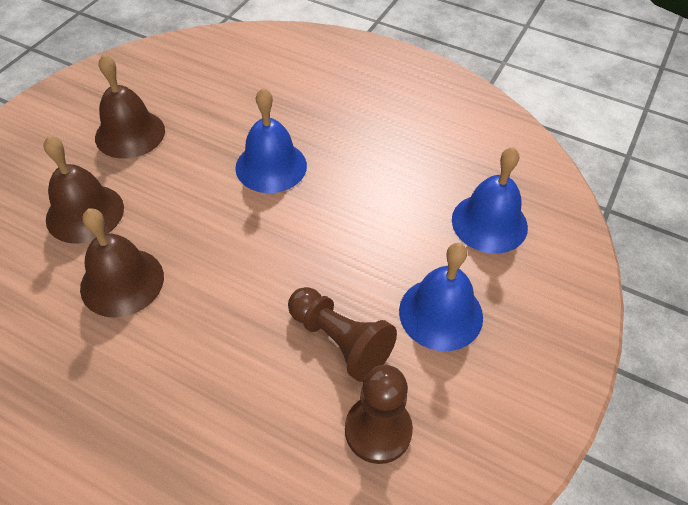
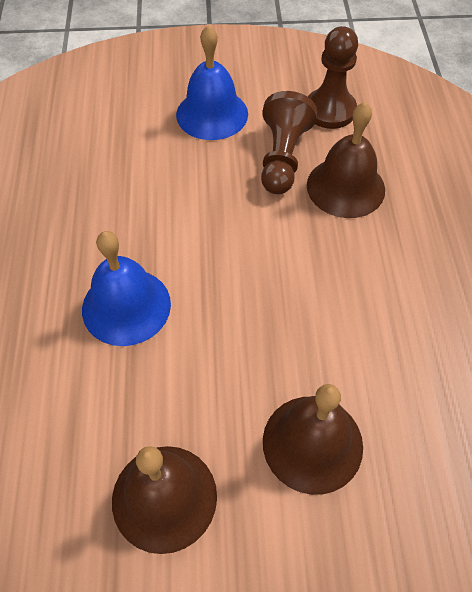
camera: 120 degrees left, 5 degrees up
brown bell [80,208,164,318] -> brown bell moved to [307,102,385,218]
blue bell [452,147,528,254] -> none

